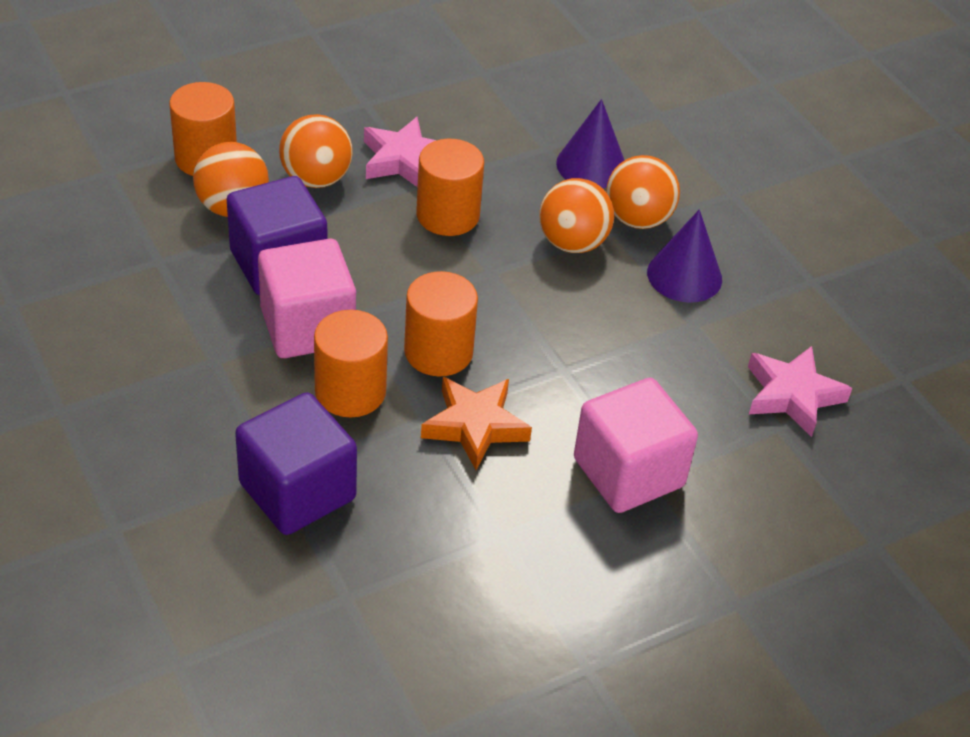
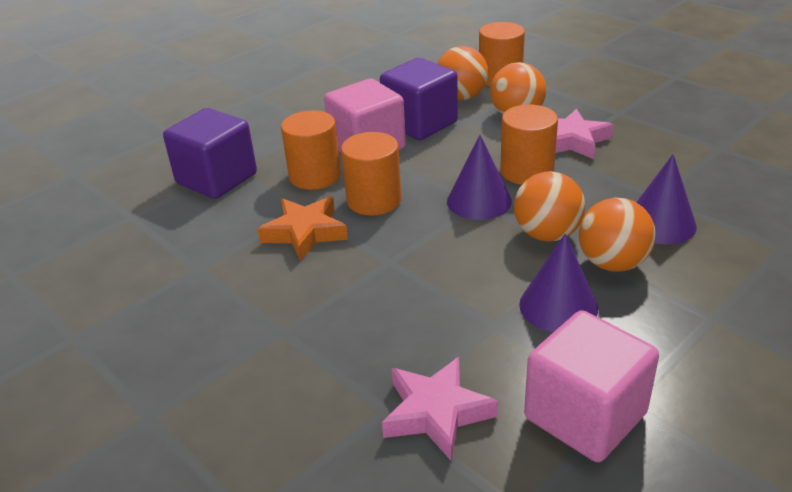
camera: 80 degrees right, 10 degrees down
pink cube [574,378,698,513] -> pink cube moved to [524,310,659,462]
none -> purple cone [447,135,512,220]

